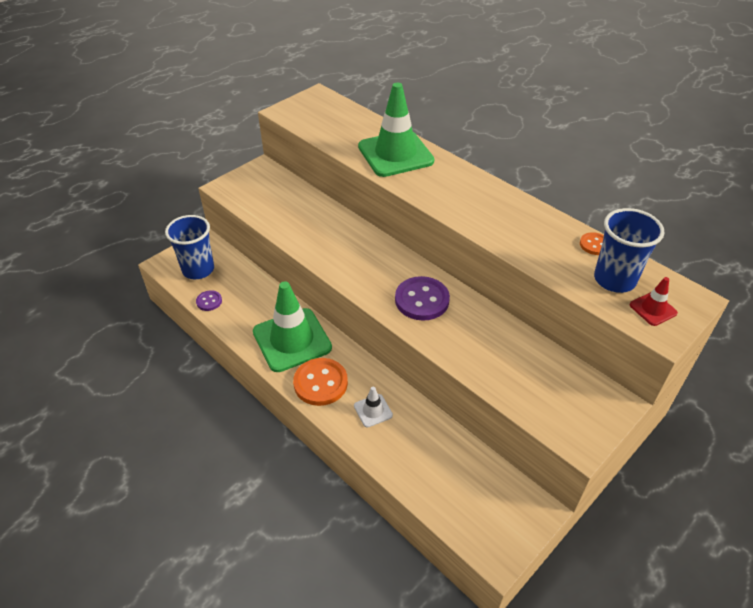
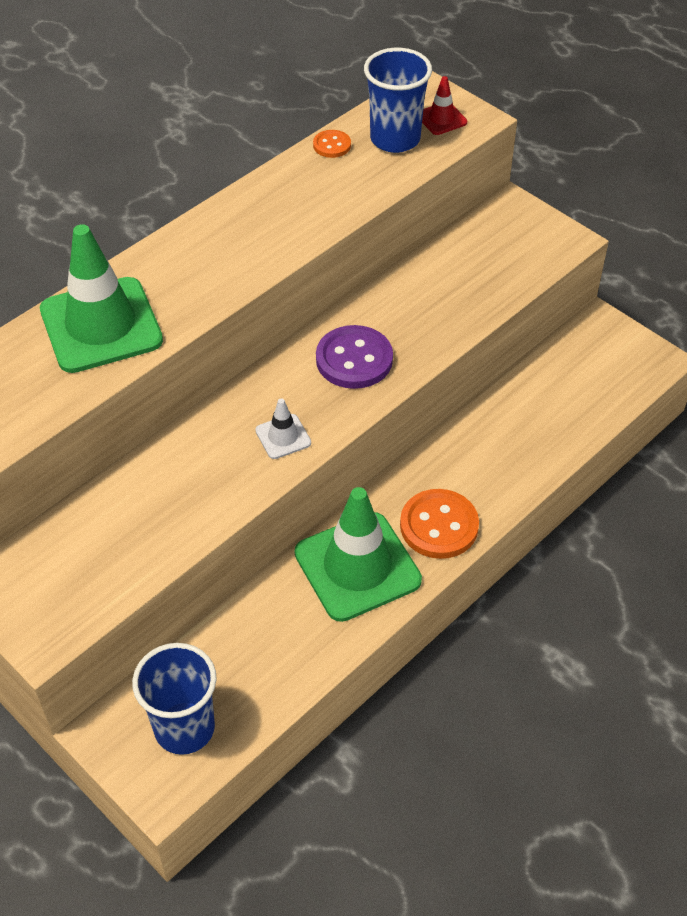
camera: 90 degrees left, 5 degrees up
purple button [196,290,222,311] -> none
white traffic cone [354,386,393,428] -> white traffic cone moved to [255,398,311,459]

